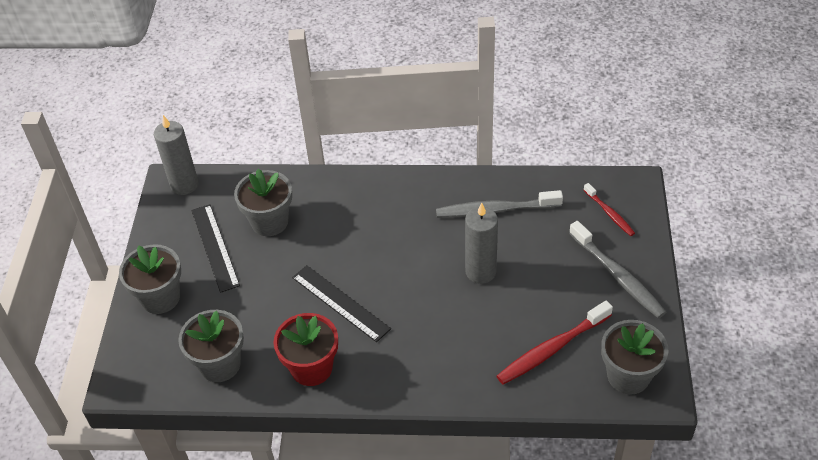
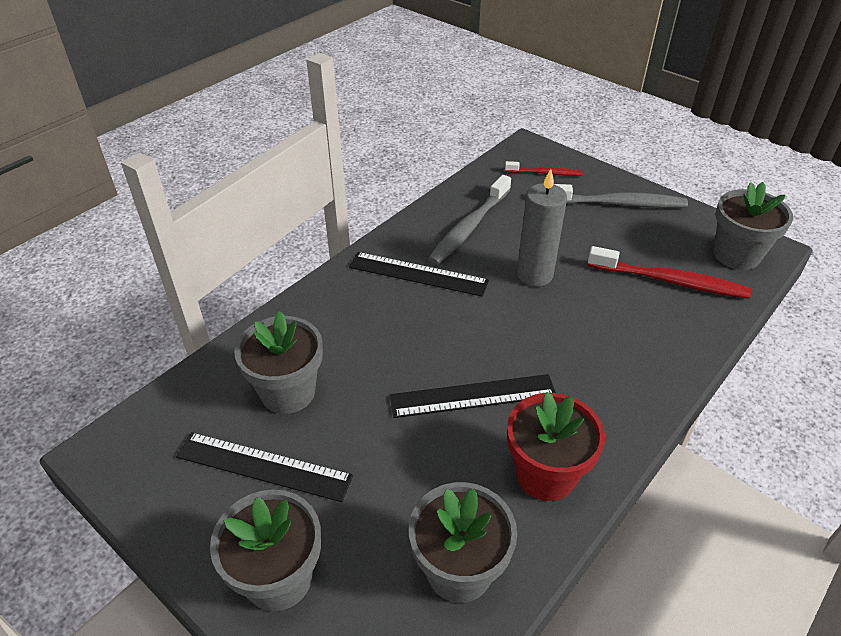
camera: 55 degrees left, 5 degrees down
grey candle [154,115,199,195] -> none
red toothbrush [496,301,613,385] -> red toothbrush turned 75 degrees counterclockwise [588,246,751,299]
none -> black ruler [349,252,489,297]

